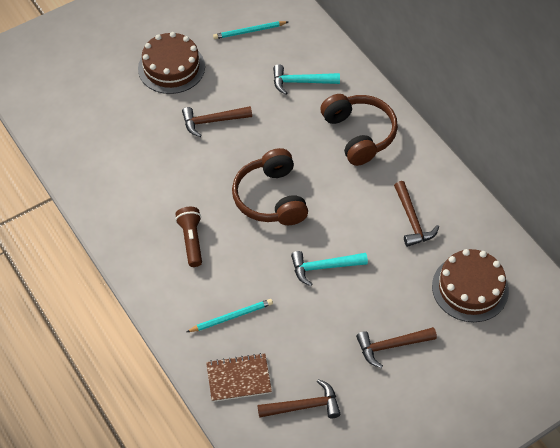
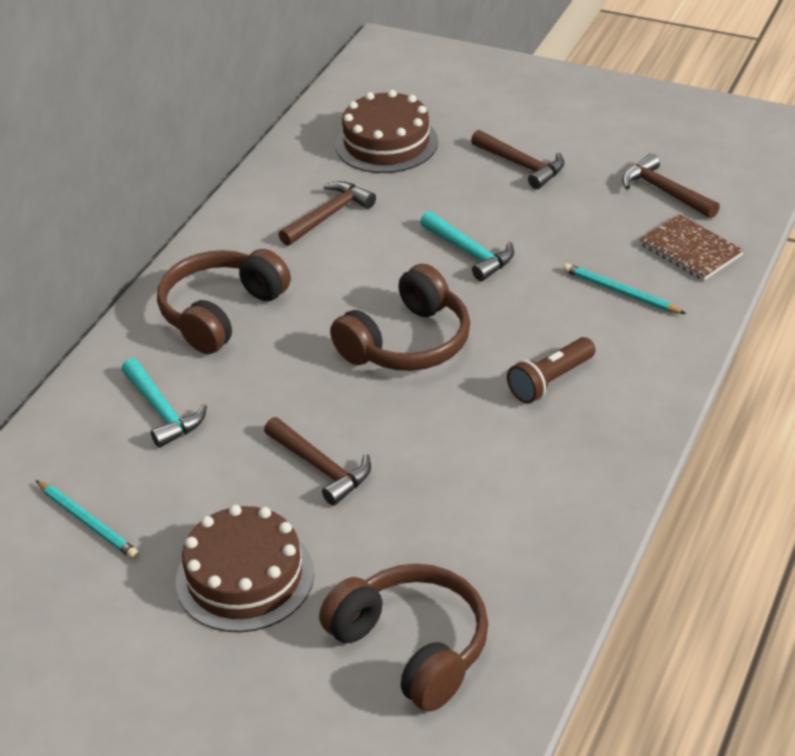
camera: 120 degrees left, 15 degrees down
none -> brown headphones [319,564,488,712]

